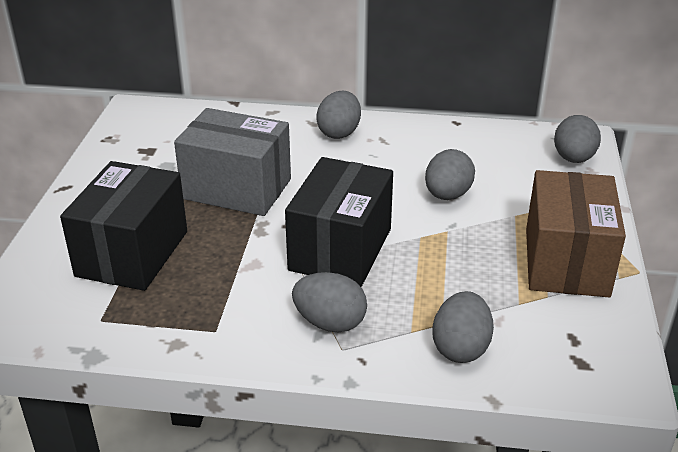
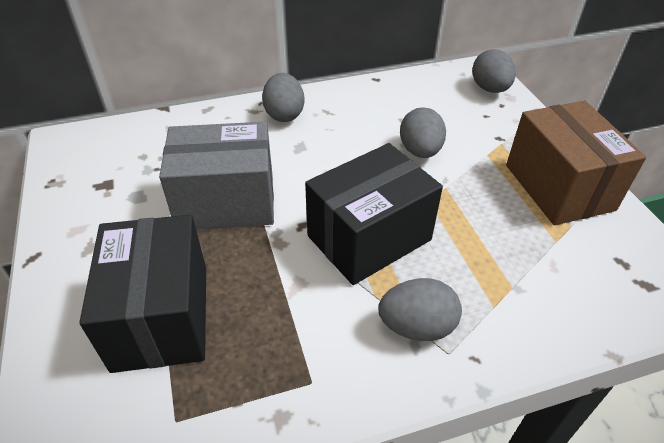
camera: 25 degrees left, 10 degrees up
black box [285,157,393,287] -> black box turned 60 degrees clockwise [305,143,443,285]
grey egg [432,291,494,363] -> none

